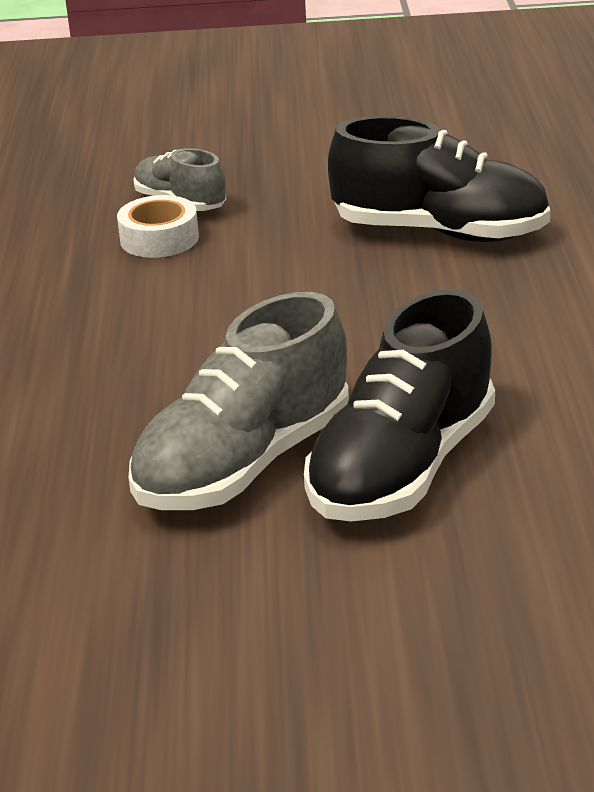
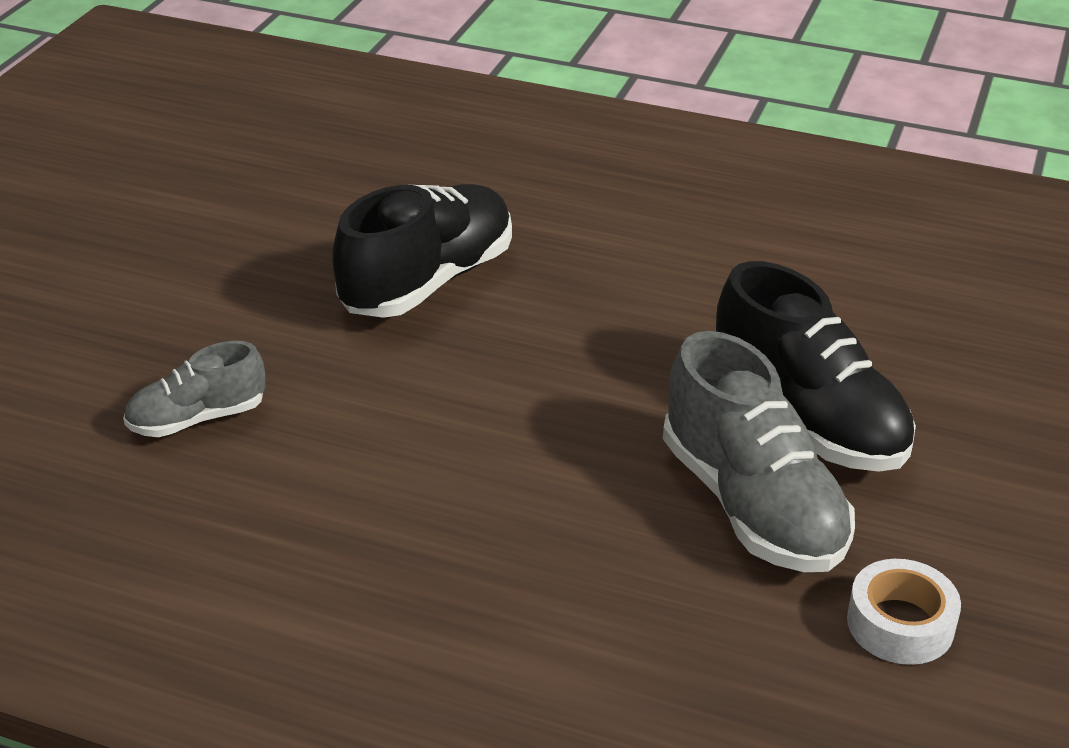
camera: 70 degrees left, 5 degrees up
white tape [117,195,199,258] -> white tape moved to [847,559,961,665]

